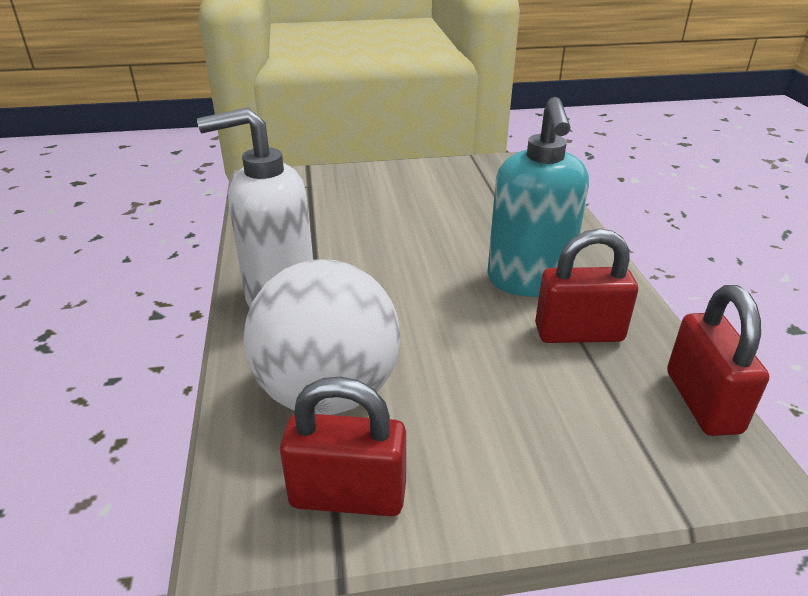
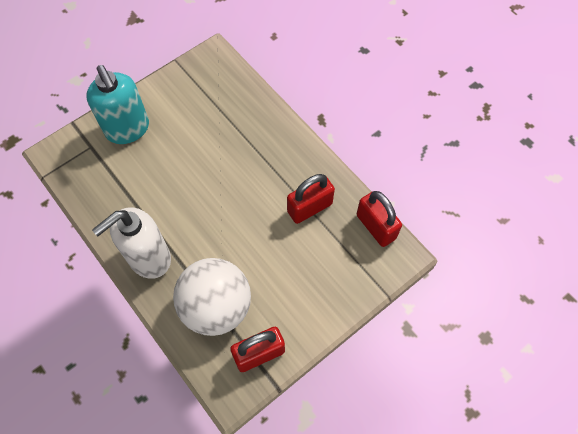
camera: 30 degrees left, 30 degrees up
turquoise soap dispenser [487,97,589,297] -> turquoise soap dispenser moved to [86,65,149,144]

